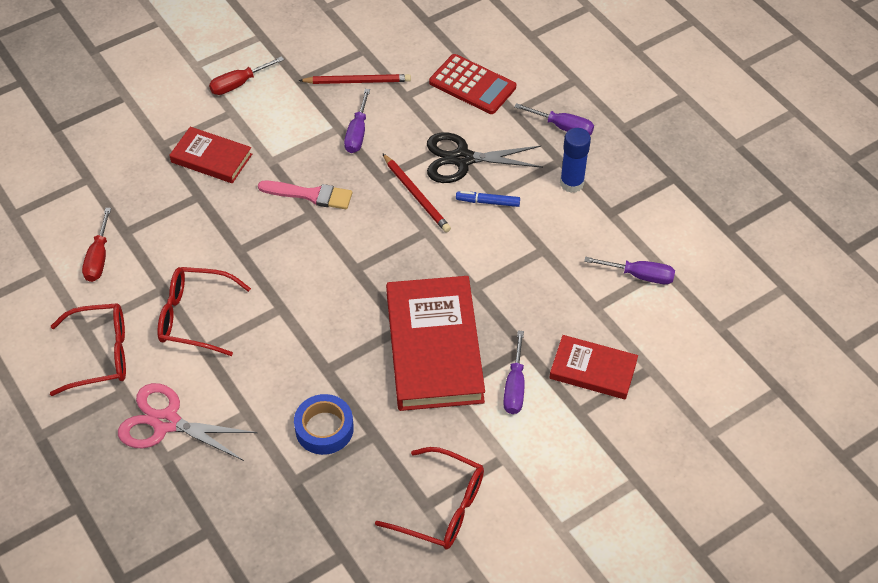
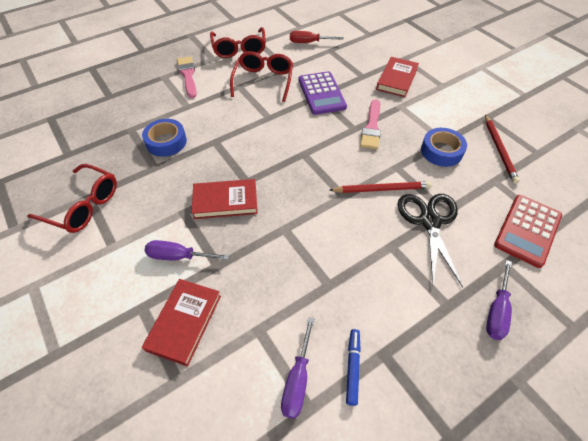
camera: 90 degrees right, 0 degrees up
pink scissors [118,383,257,461] -> pink brush [177,56,197,98]
red screwdriver [209,56,284,95] -> none
purple screwdriver [344,89,370,153] -> blue tape [421,128,467,167]
red glasses [375,447,484,549] -> red glasses turned 90 degrees counterclockwise [27,164,117,233]
red pencil [382,153,451,233] -> red pencil turned 150 degrees counterclockwise [330,181,431,193]
red book [386,276,485,411] -> red book [192,179,258,219], size x0.56
blue marker [456,191,520,207] -> blue marker moved to [346,329,361,406]
blue glue stick [560,128,591,193] -> none
none -> purple calculator [299,71,347,115]

